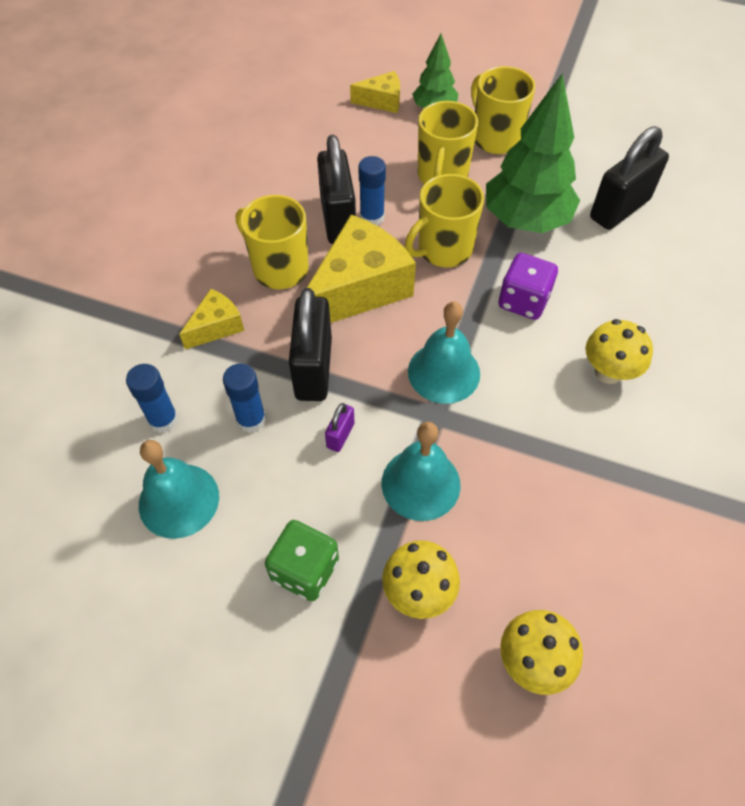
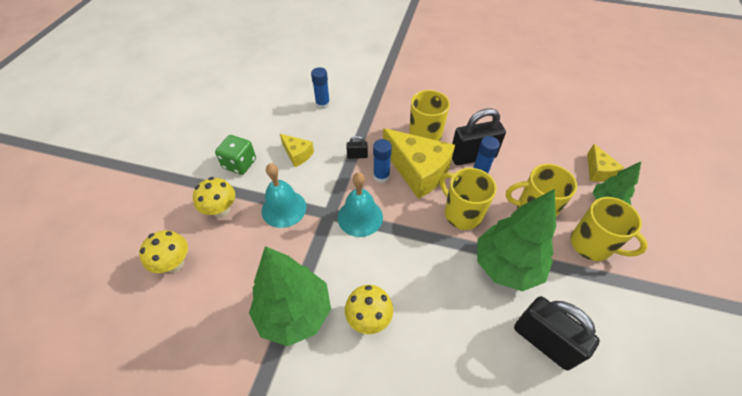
camera: 85 degrees right, 5 degrees down
turquoise bell [139,440,219,539] -> none
yellow cheese [179,289,244,349] -> yellow cheese moved to [280,134,314,167]
blue glue stick [223,364,266,433] -> blue glue stick moved to [373,139,392,183]
black padlock [289,288,332,401] -> black padlock [346,136,368,159], size x0.45
purple padlock [325,403,355,452] -> none
yellow mug [471,66,536,154] -> yellow mug turned 75 degrees clockwise [571,197,648,261]
purple dice [498,253,558,320] -> none
none -> green tree [249,246,331,346]

